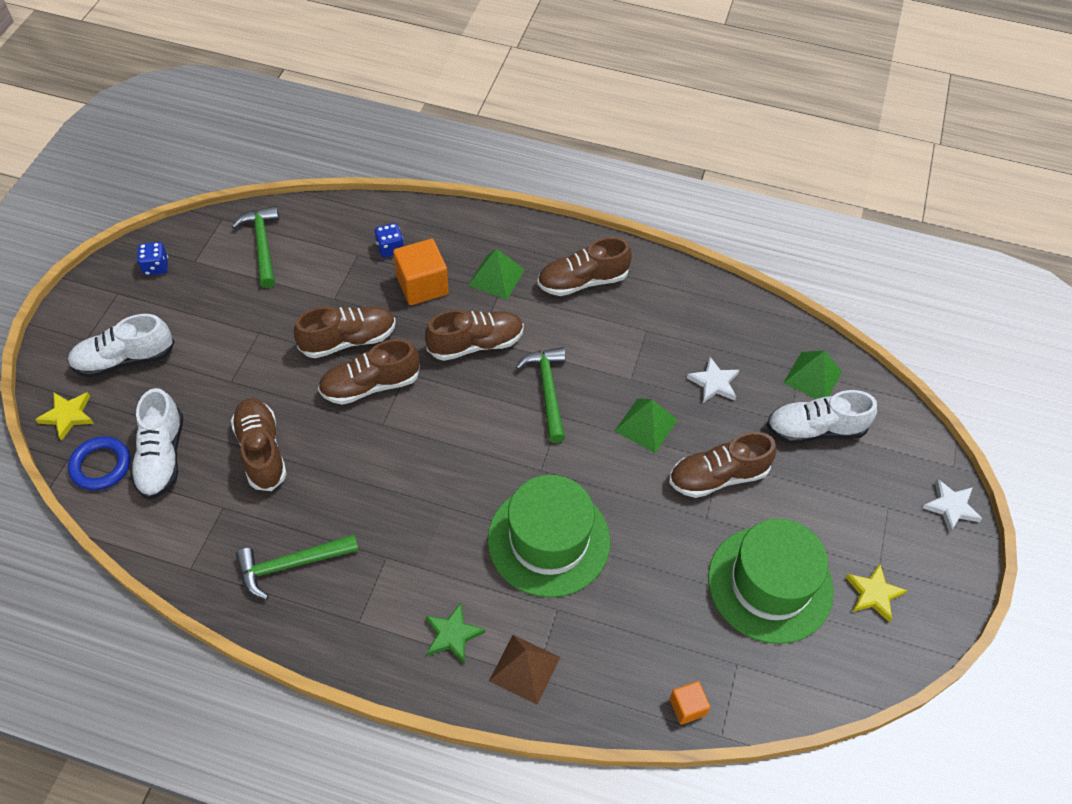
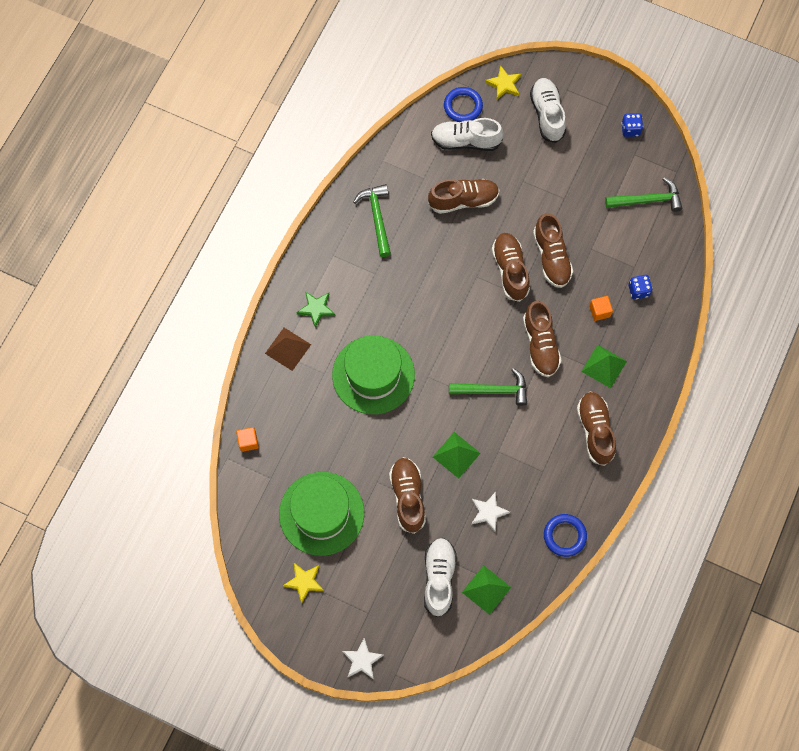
camera: 100 degrees right, 15 degrees up
orange cube [393,239,449,305] -> orange cube [589,296,613,321], size x0.54
none -> blue ring [544,514,587,557]

